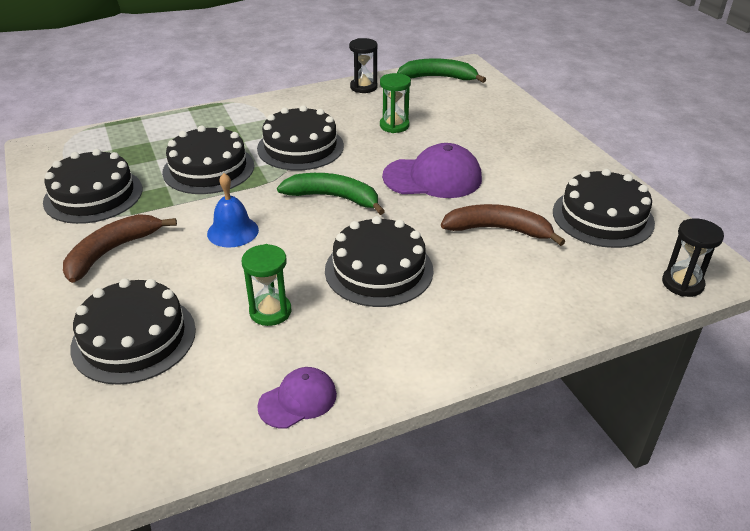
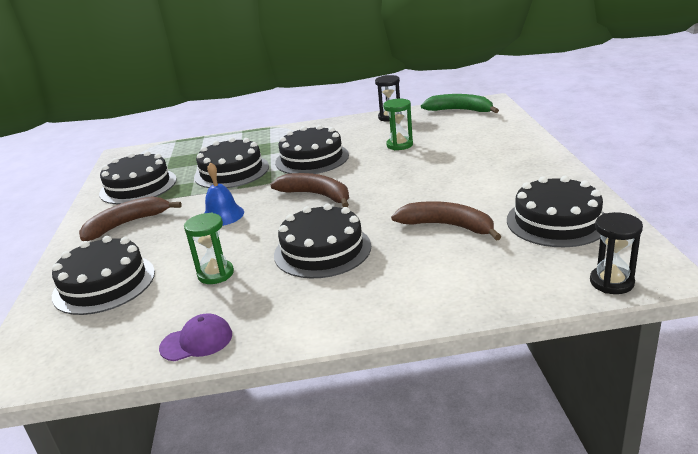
camera: 20 degrees right, 10 degrees down
green banana [277,173,385,215] -> brown banana [270,173,349,207]
purple cap [382,143,482,198] -> none

